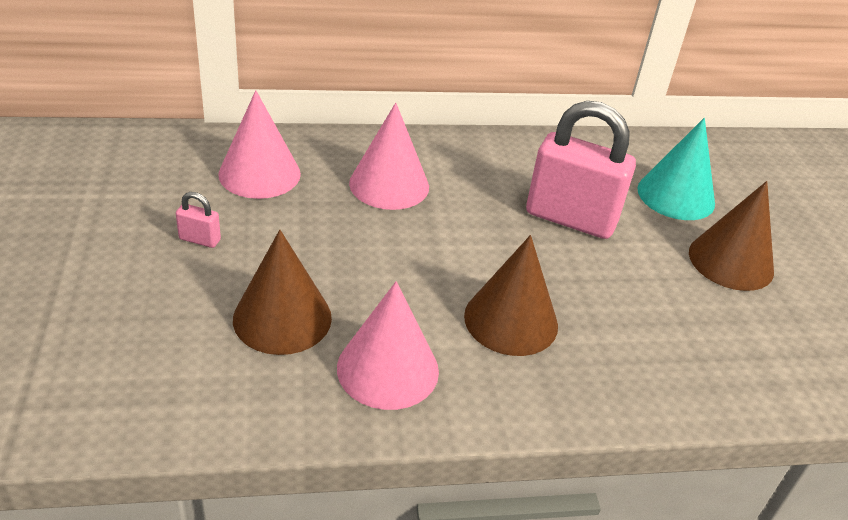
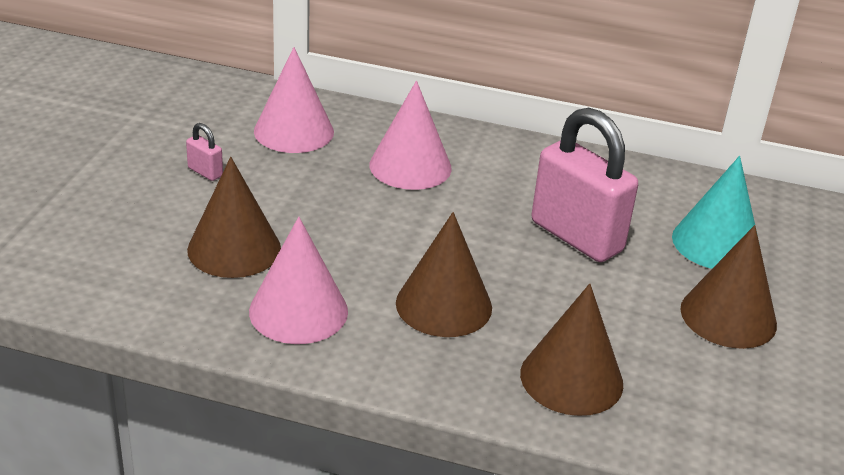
camera: 25 degrees right, 5 degrees down
none -> brown cone [520,283,623,416]

